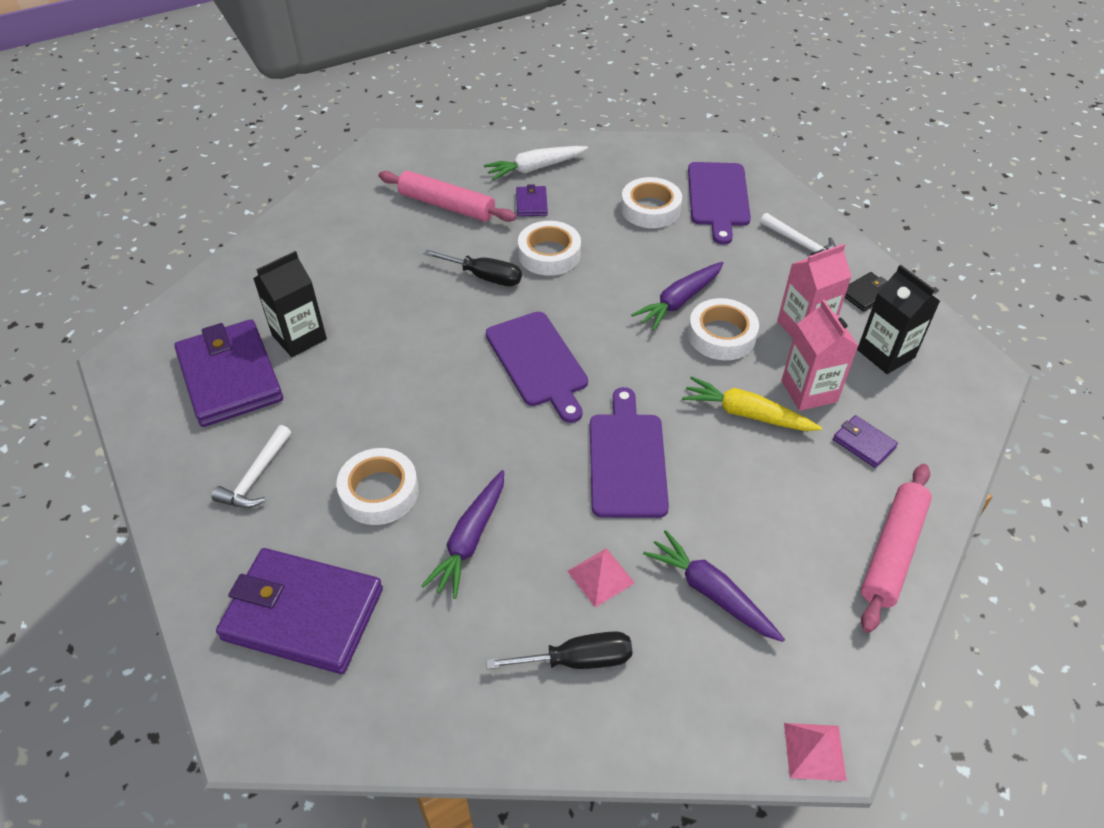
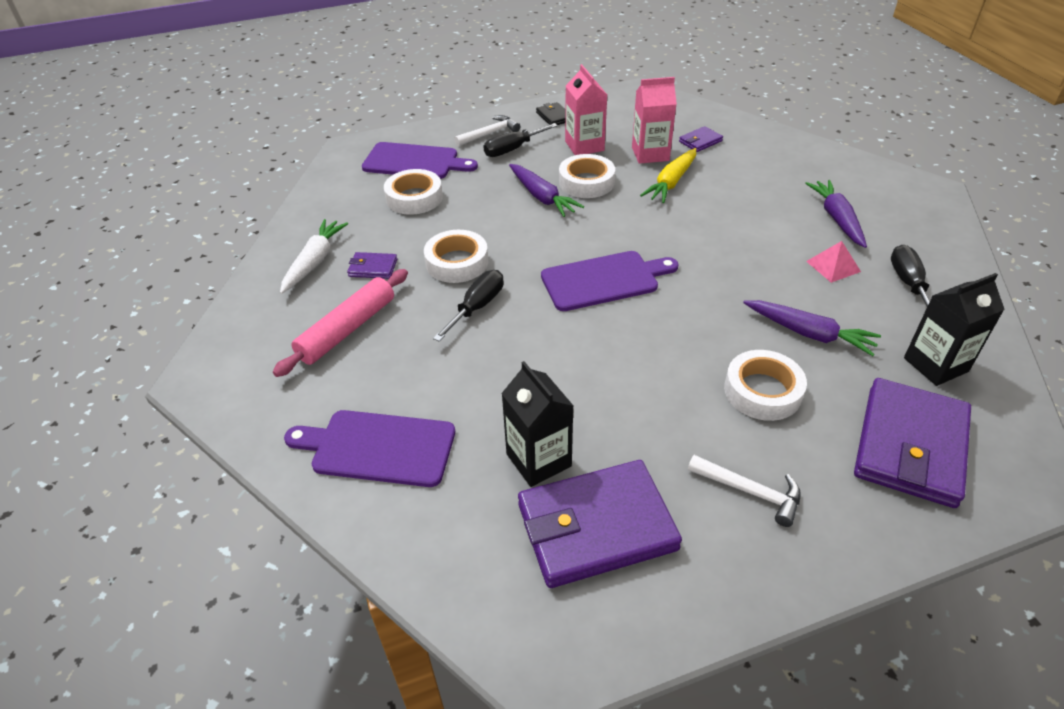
camera: 80 degrees left, 5 degrees down
white carrot [484,146,588,180] -> white carrot turned 150 degrees counterclockwise [280,219,348,294]
purple cutting board [590,387,669,518] -> purple cutting board moved to [284,410,455,487]
purple carrot [643,530,785,642] -> purple carrot turned 120 degrees clockwise [805,180,867,248]
pink pyramid [784,723,847,781] -> none
black carton [857,265,940,374] -> black carton moved to [904,273,1005,386]
pink rolling pin [861,464,932,633] -> none
none -> black screwdriver [483,123,558,157]

